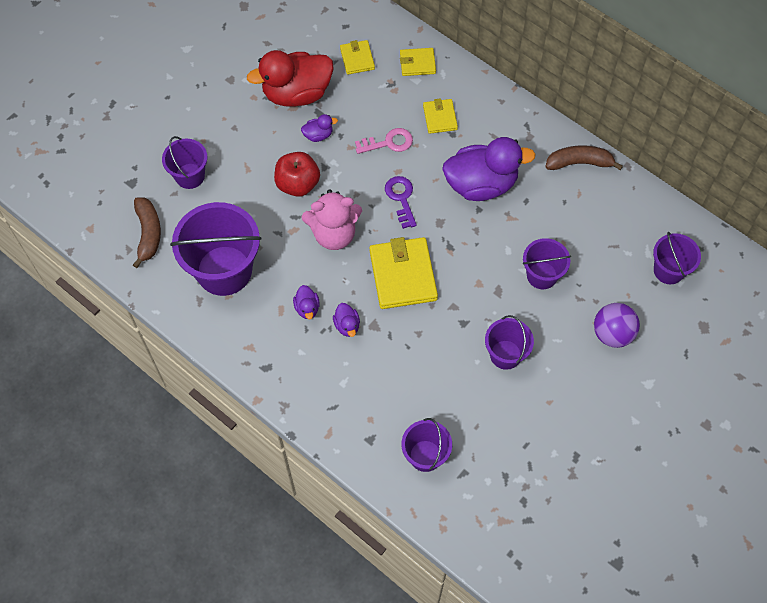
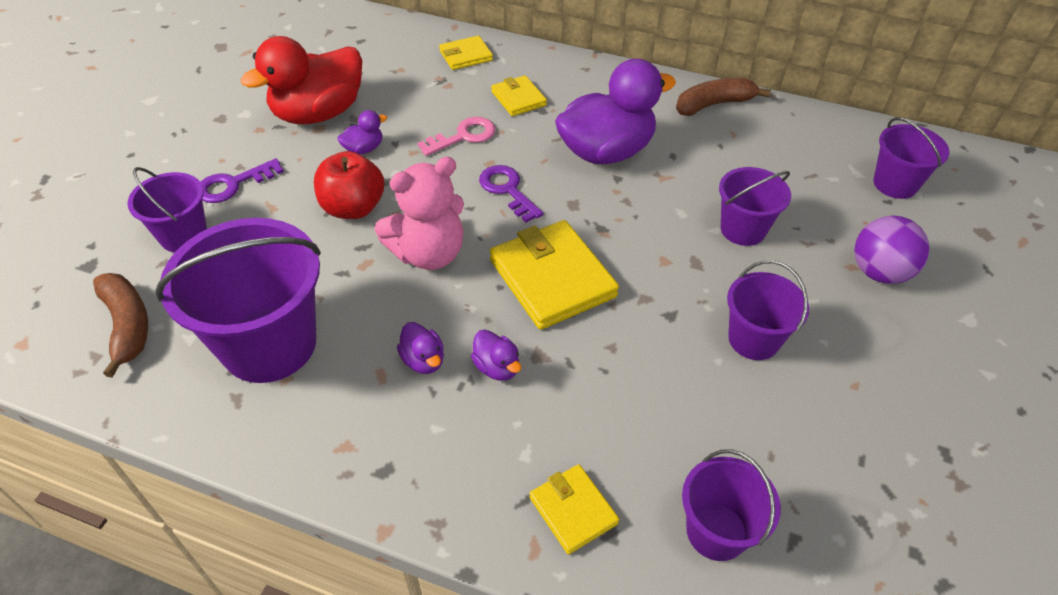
camera: 20 degrees left, 15 degrees down
yellow wallet [340,40,375,75] -> yellow wallet moved to [529,464,619,554]
none -> purple key [200,158,284,203]

